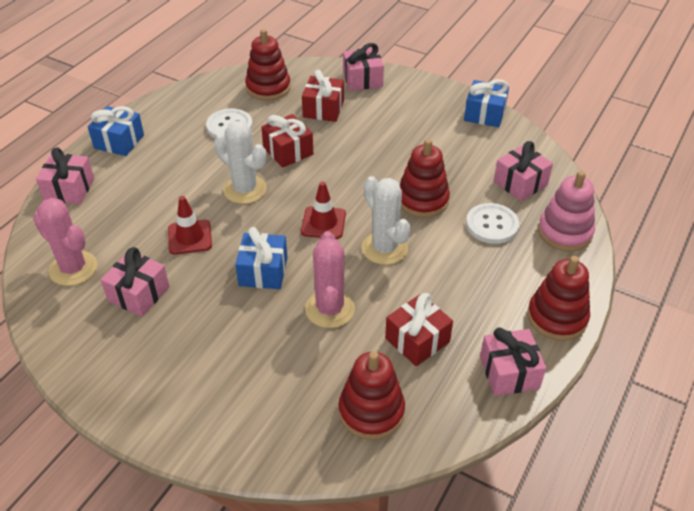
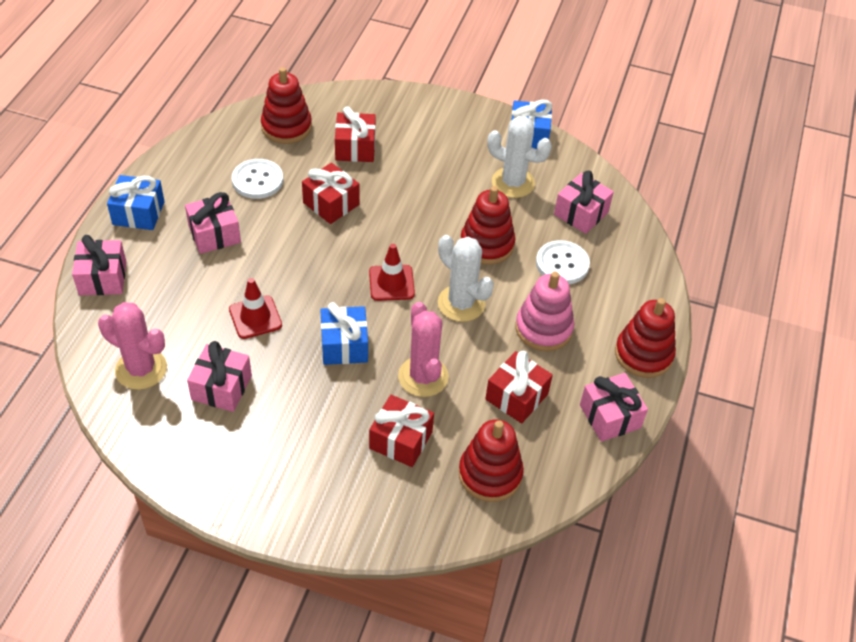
camera: 15 degrees left, 5 degrees up
white cactus [214,120,267,204] -> white cactus moved to [487,116,552,198]
pink gift [343,43,384,91] -> pink gift moved to [185,192,241,254]
pink stacking toy [538,171,595,251] -> pink stacking toy moved to [515,272,575,351]
none -> red gift [369,395,434,467]

